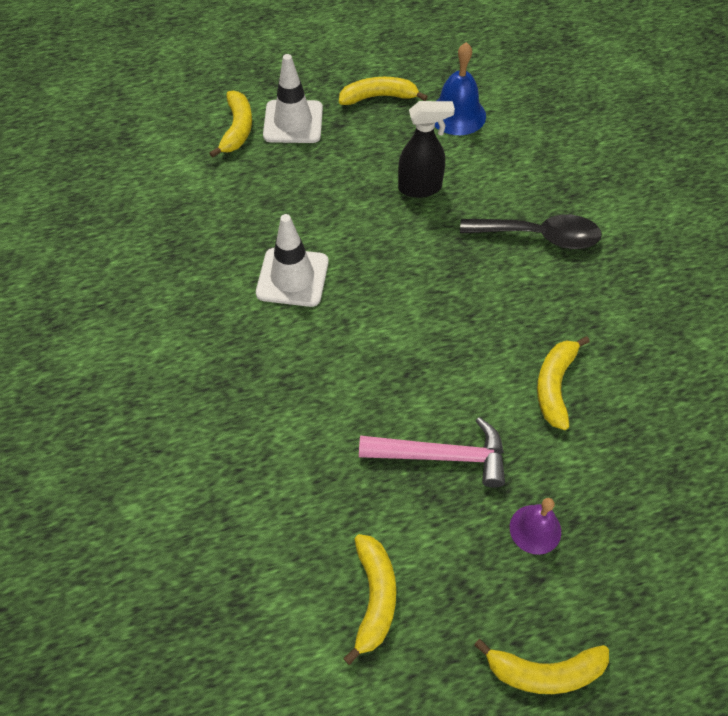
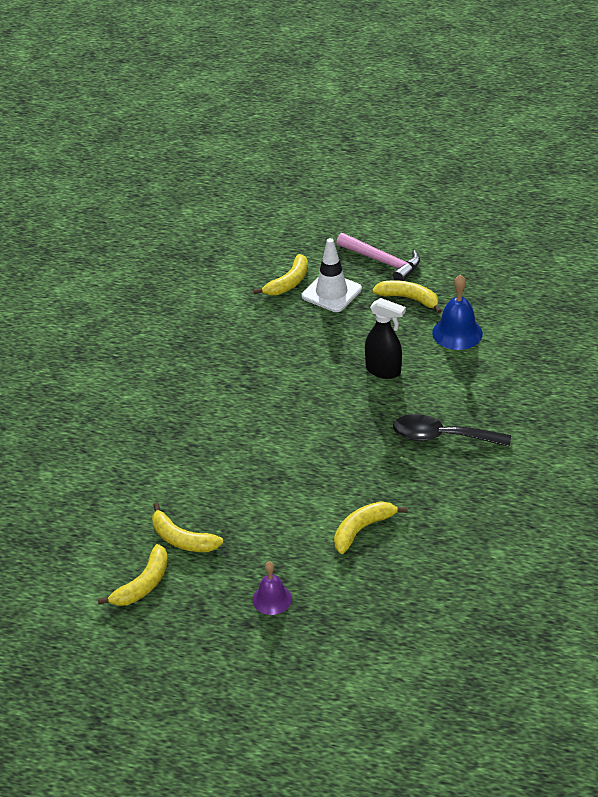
camera: 35 degrees right, 15 degrees down
white traffic cone [256,214,329,307] -> none
pink hammer [359,417,505,488] -> pink hammer moved to [336,233,420,281]
black spoon [460,215,602,249] -> black spoon turned 150 degrees clockwise [393,414,511,447]
yellow banana [474,638,609,694] -> yellow banana moved to [152,503,223,552]

